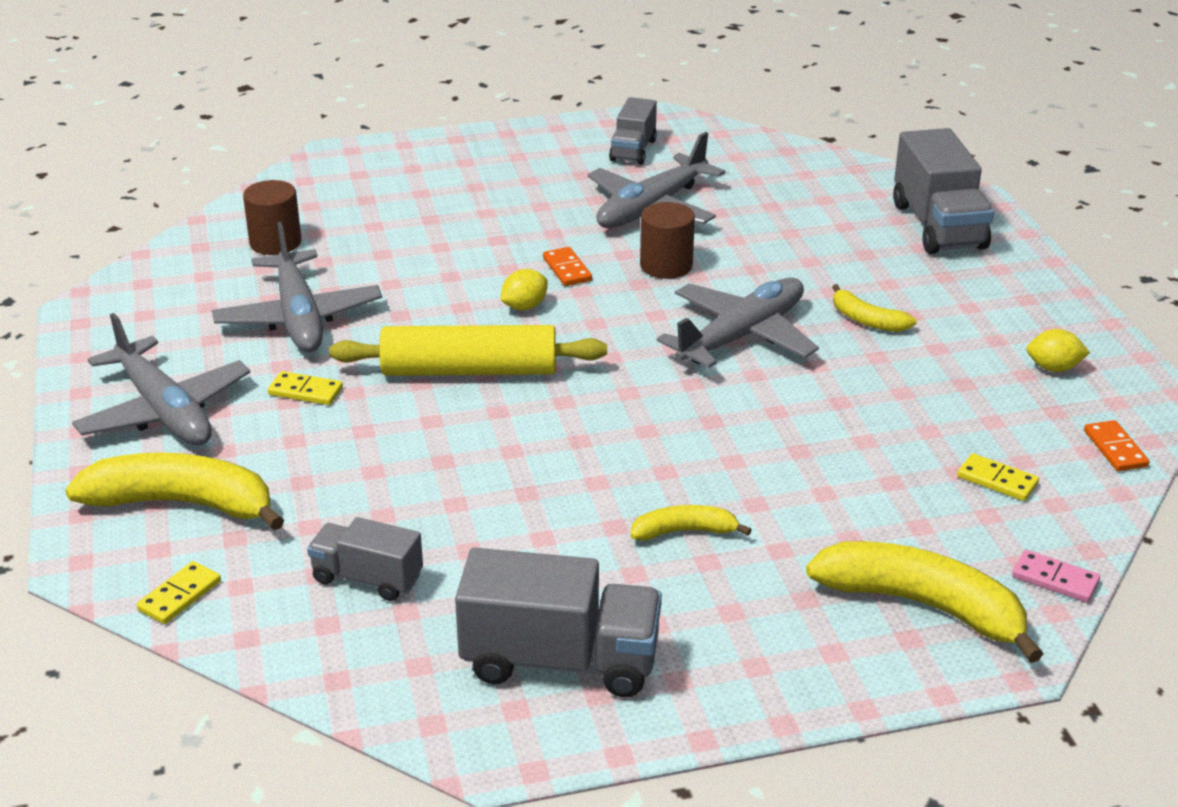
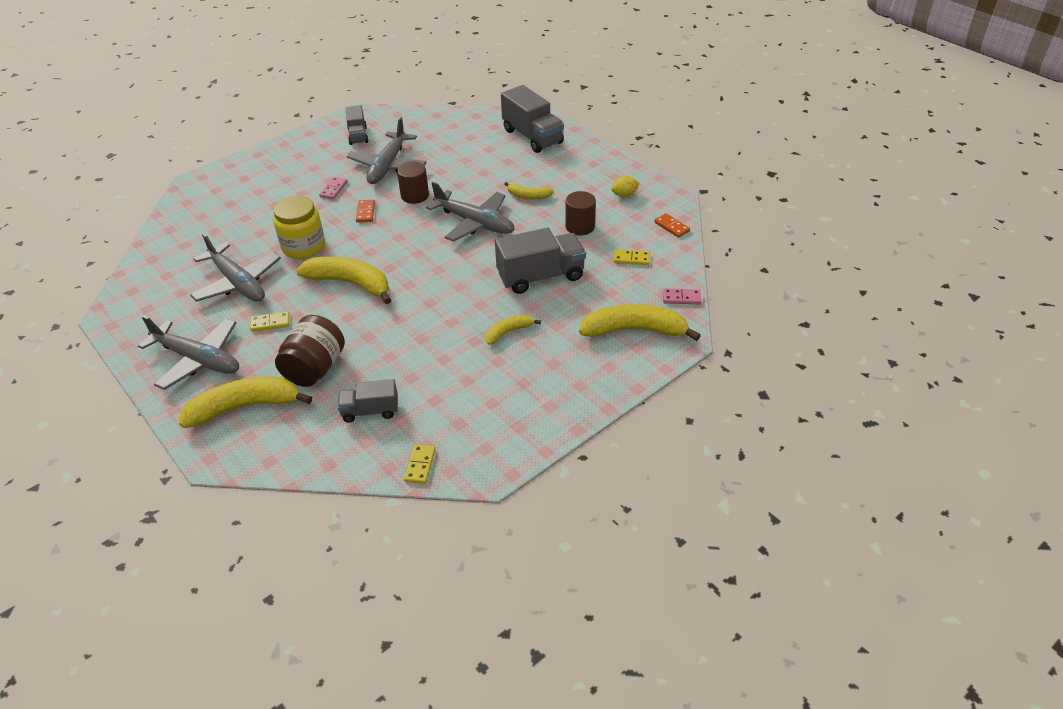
camera: 25 degrees left, 10 degrees up
yellow domino [137,561,221,624] -> yellow domino moved to [404,444,435,484]
brown cylinder [243,180,301,255] -> brown cylinder moved to [565,191,596,235]
yellow rolling pin [329,325,607,376] -> yellow banana [296,257,391,304]
grey truck [455,548,662,697] -> grey truck moved to [495,228,586,294]
yellow lemon [501,269,548,310] -> none
orange domino [543,247,592,286] -> orange domino turned 45 degrees clockwise [356,200,375,223]
grey plane [657,278,819,368] -> grey plane turned 105 degrees clockwise [426,182,515,242]
none -> yellow jar [273,196,325,259]
none -> brown jar [275,315,345,387]
none -> pink domino [319,177,347,199]

